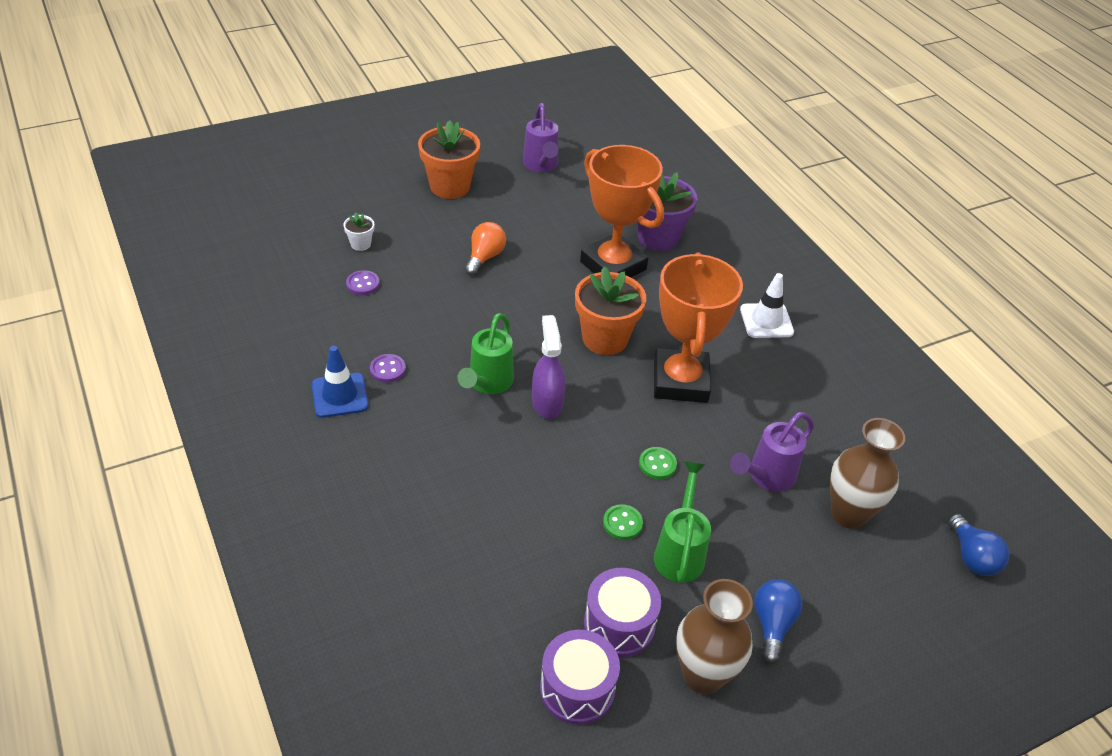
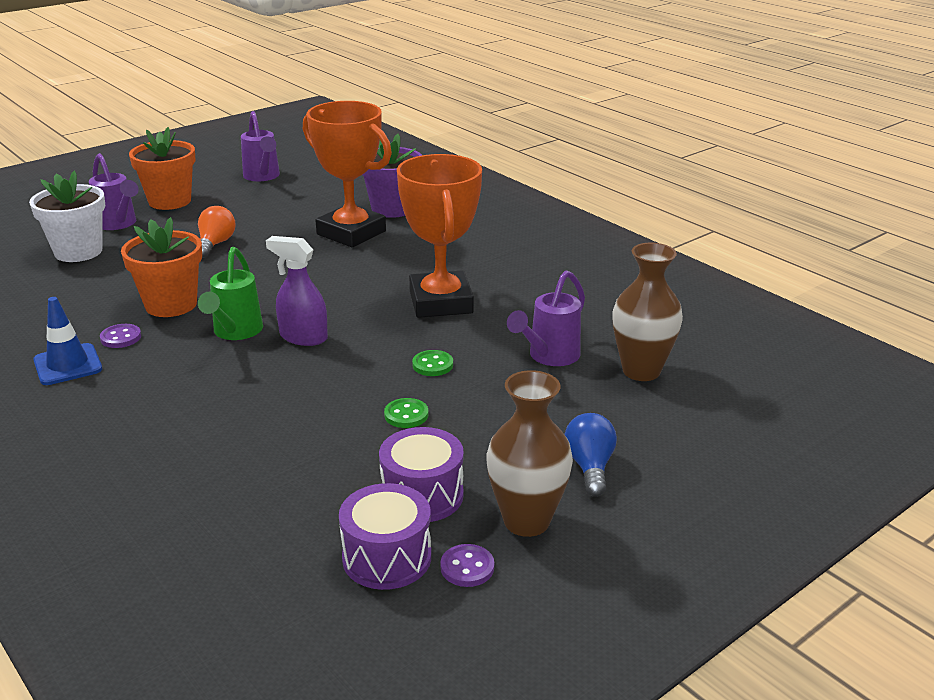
camera: 10 degrees left, 15 degrees down
white flower pot [343,212,374,251] -> white flower pot [29,171,105,262], size x2.13
purple button [346,270,379,295] -> purple button moved to [440,544,494,587]
purple spray bottle [532,315,566,419] -> purple spray bottle turned 45 degrees counterclockwise [266,236,328,346]
orange flower pot [575,266,646,355] -> orange flower pot moved to [121,217,202,317]
green watering can [654,461,711,583] -> none
white traffic cone [740,273,794,338] -> none
blue light bulb [948,514,1009,576] -> none
none -> purple watering can [89,153,139,230]

